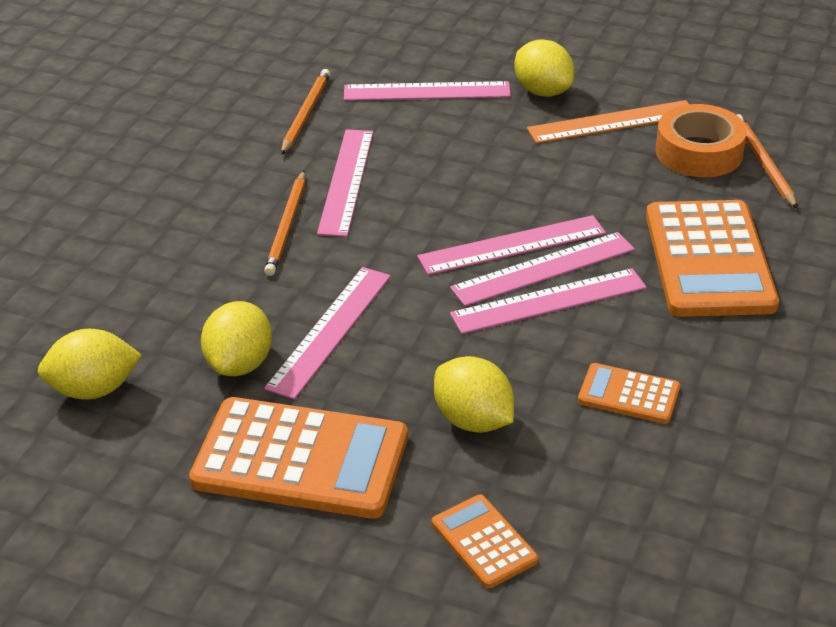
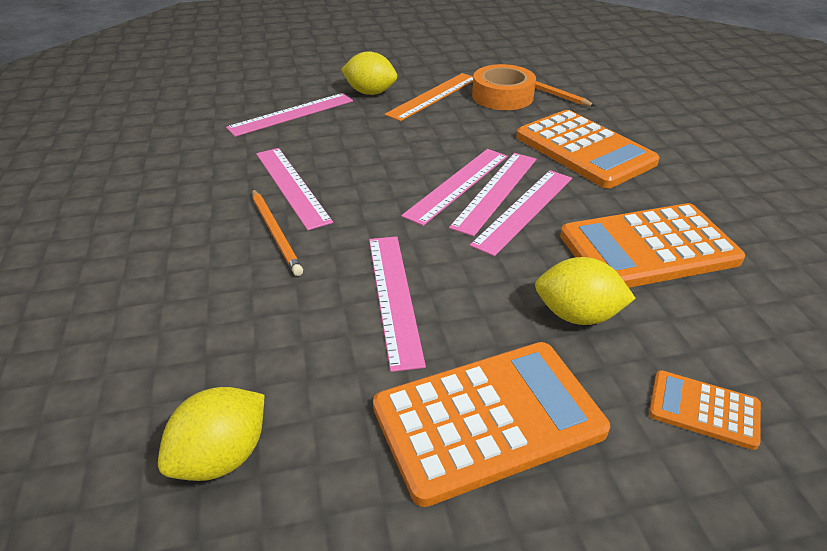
camera: 35 degrees left, 0 degrees up
yellow lemon [201,301,272,376] -> none
orange pencil [281,69,330,155] -> none
orange calculator [578,363,680,424] -> orange calculator [560,203,745,288], size x2.02

